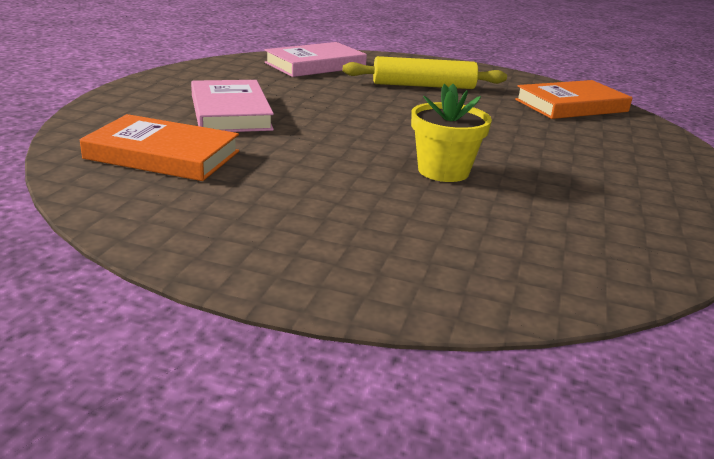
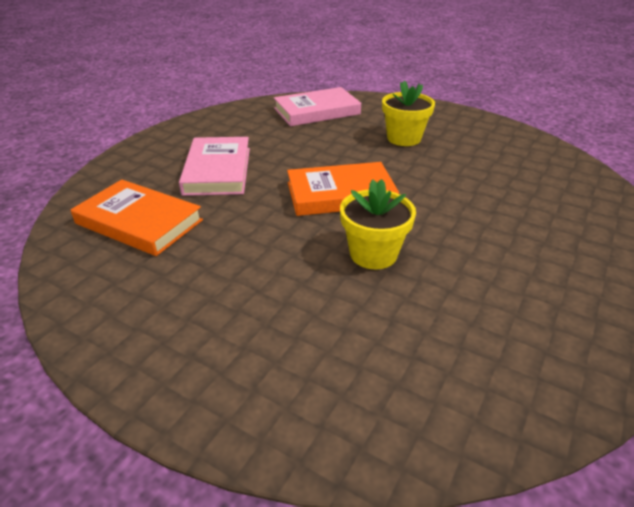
camera: 15 degrees right, 10 degrees up
yellow rolling pin [343,56,507,89] -> yellow flower pot [382,80,435,146]
orange book [515,80,633,119] -> orange book moved to [287,162,399,216]

